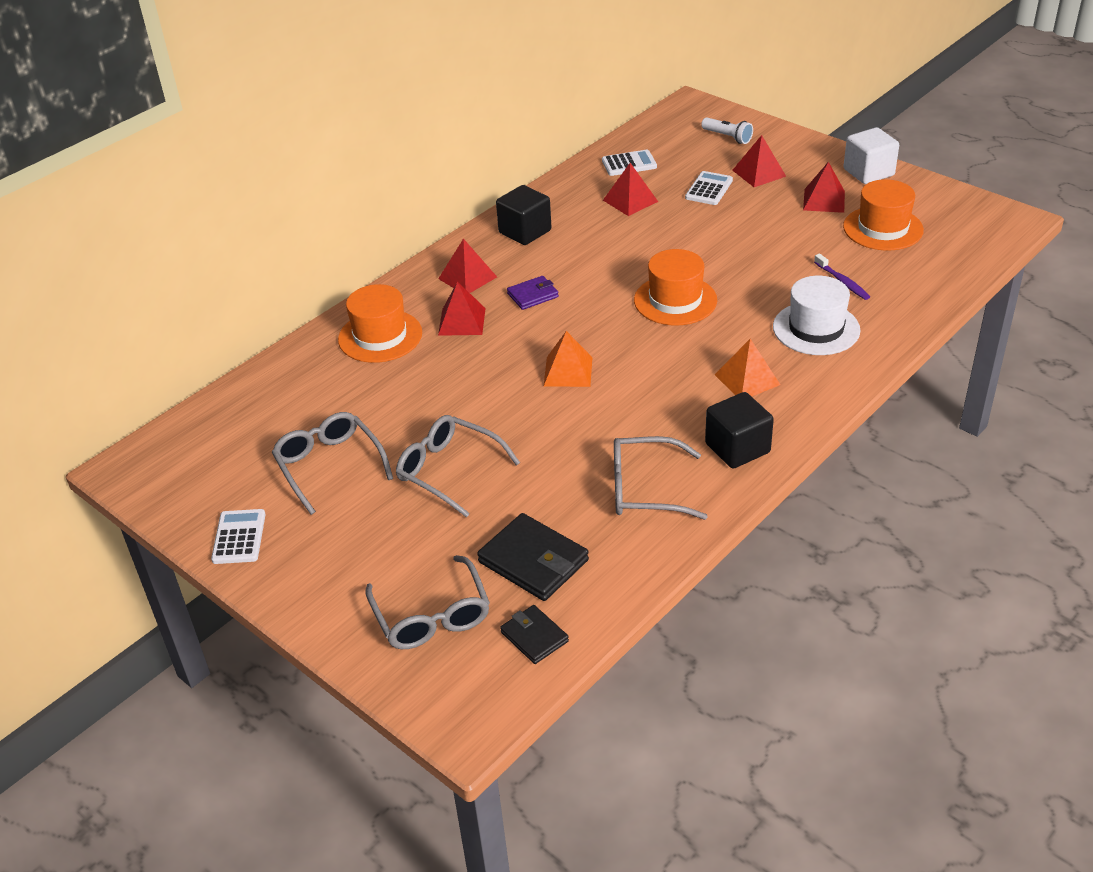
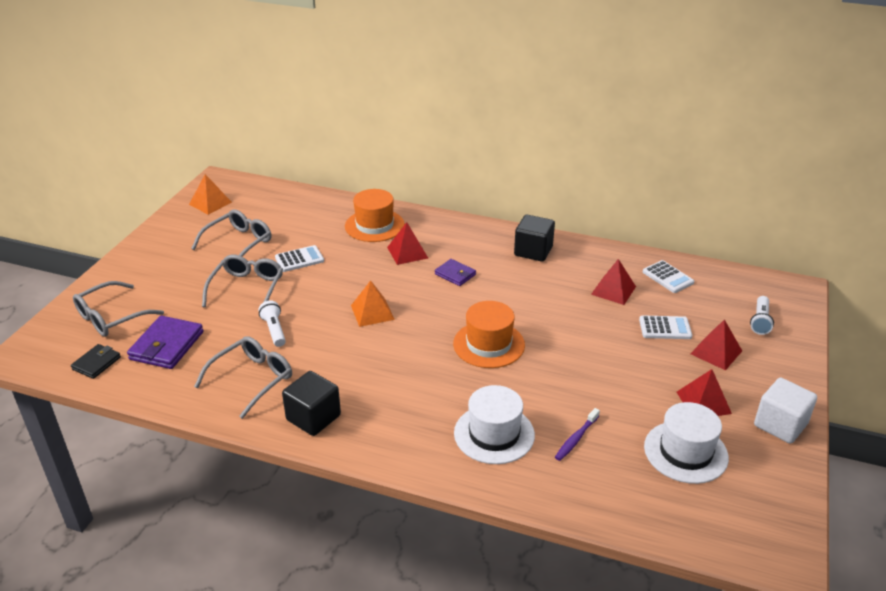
camera: 65 degrees right, 5 degrees down
white calculator [211,509,266,564] -> white calculator moved to [275,245,324,272]
red pyramid [438,239,497,293] -> none
black wallet [477,513,589,601] -> purple wallet [127,315,203,369]
grey glasses [614,436,708,520] -> grey glasses turned 60 degrees clockwise [194,336,292,419]
orange pyramid [715,339,780,397] -> orange pyramid moved to [189,174,232,215]
orange hat [843,179,924,250] -> white hat [644,402,729,484]
none -> white flashlight [258,301,286,347]

